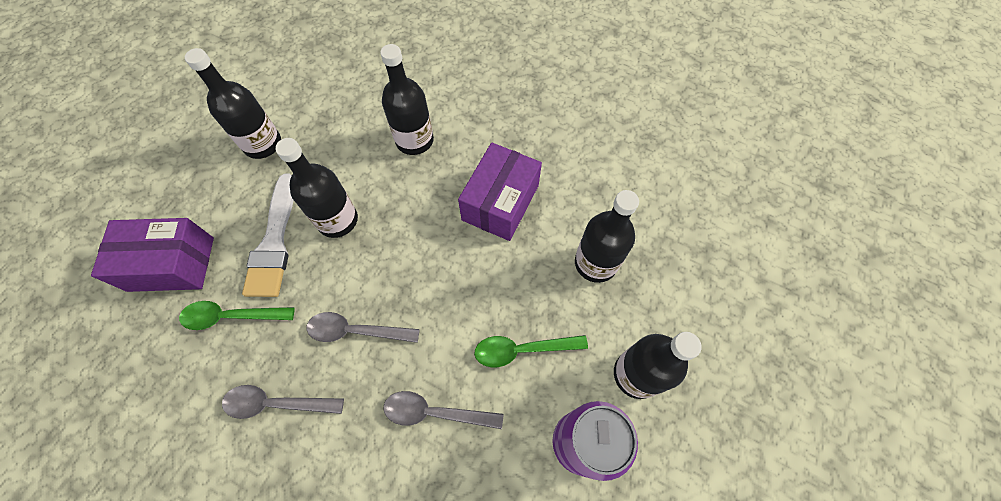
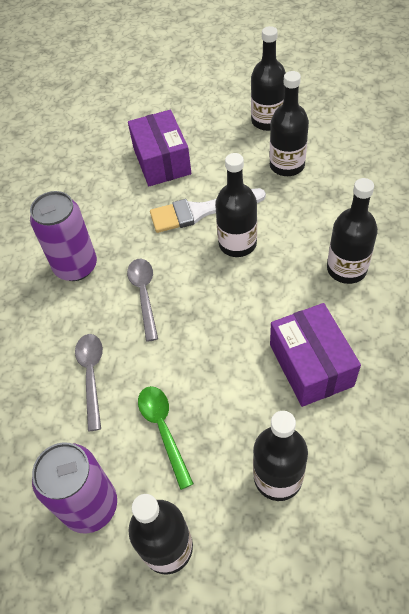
camera: 80 degrees right, 10 degrees down
green spoon [179,301,294,330] -> none
grey spoon [222,385,344,419] -> purple can [30,191,97,281]
purple box [458,143,542,241] -> purple box turned 60 degrees clockwise [270,303,361,407]
none -> black bottle [251,26,286,131]

